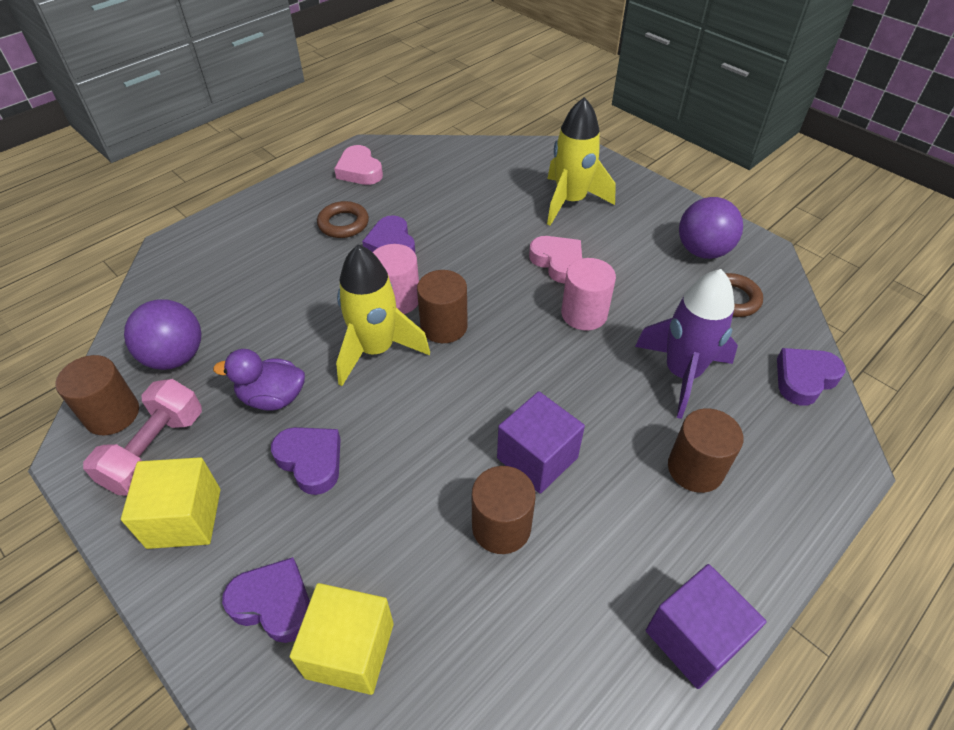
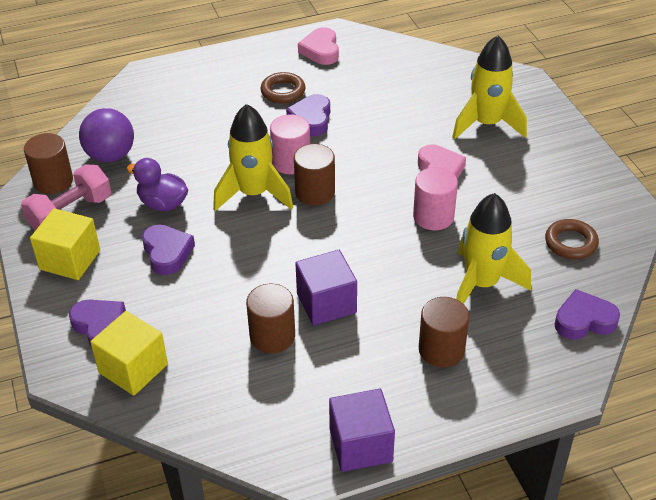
camera: 25 degrees right, 5 degrees down
purple rocket [635,269,738,419] -> yellow rocket [456,193,531,304]
purple ball [679,197,743,259] -> none

